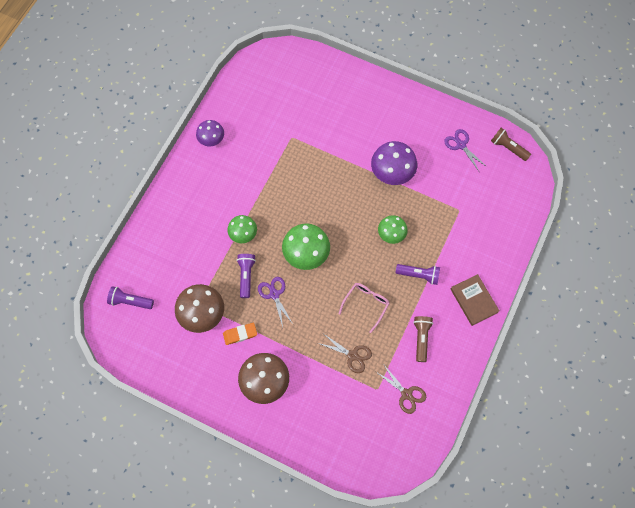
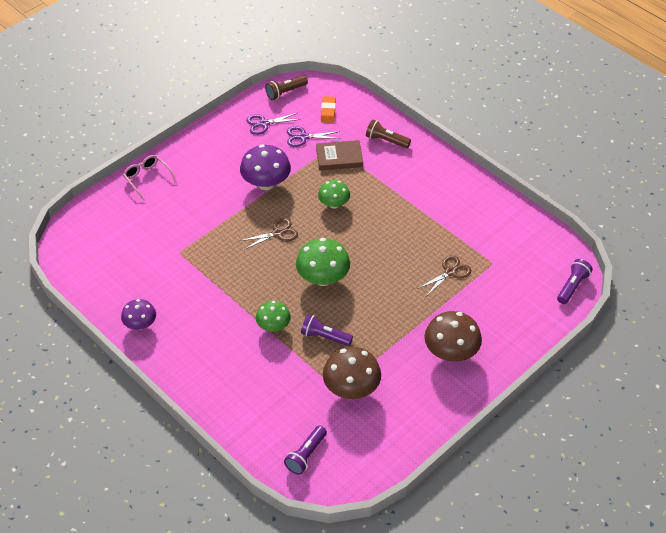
camera: 70 degrees left, 20 degrees down
orange eraser [223,323,257,345] -> orange eraser moved to [321,96,336,123]
purple scissors [258,277,293,327] -> purple scissors moved to [287,126,340,147]
pink glasses [338,283,390,333] -> pink glasses moved to [123,155,177,201]
brown scissors [376,365,426,414] -> brown scissors moved to [240,218,298,250]
purple flashlight [396,264,440,285] -> purple flashlight moved to [557,259,593,304]
brown flashlight [413,316,433,362] -> brown flashlight moved to [366,119,411,148]
brown book [451,274,499,326] -> brown book moved to [316,140,363,170]

